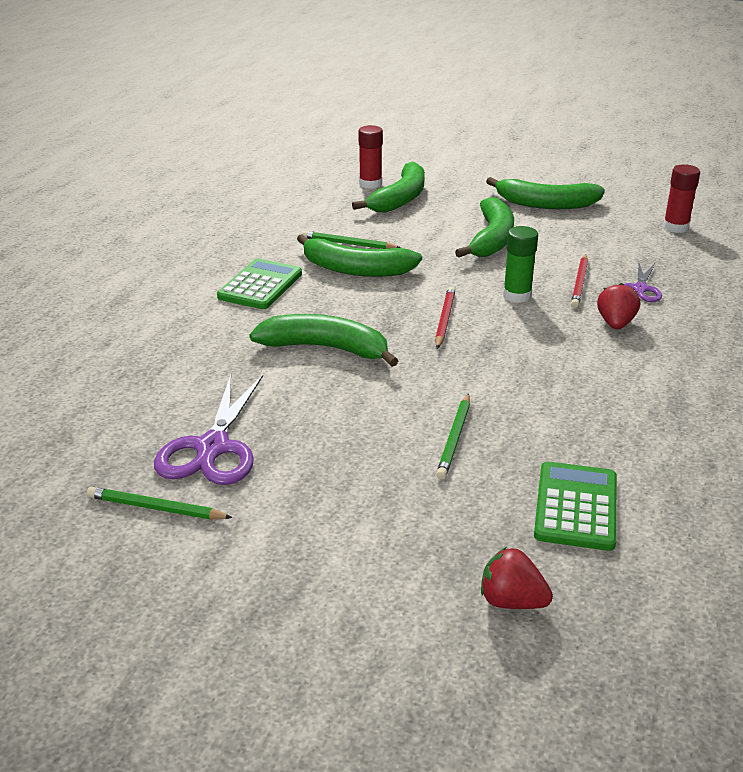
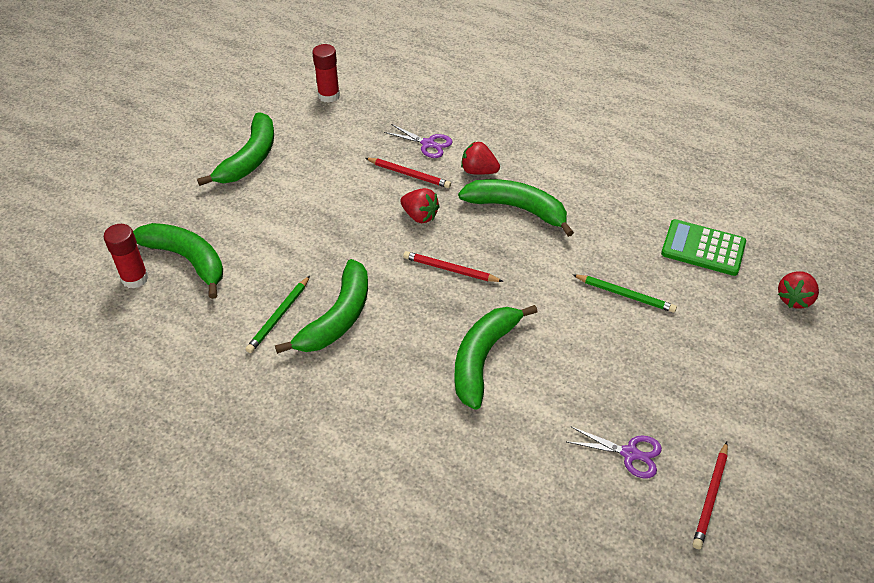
camera: 80 degrees left, 15 degrees up
green pencil [87,487,233,519] -> red pencil [693,442,728,549]
purple scissors [154,375,263,485] -> purple scissors [567,426,662,478], size x0.58
green calculator [217,258,302,309] -> none
green banana [455,197,514,257] -> green banana moved to [458,179,574,237]
green glue stick [503,226,538,303] -> red strawberry [401,188,440,223]

